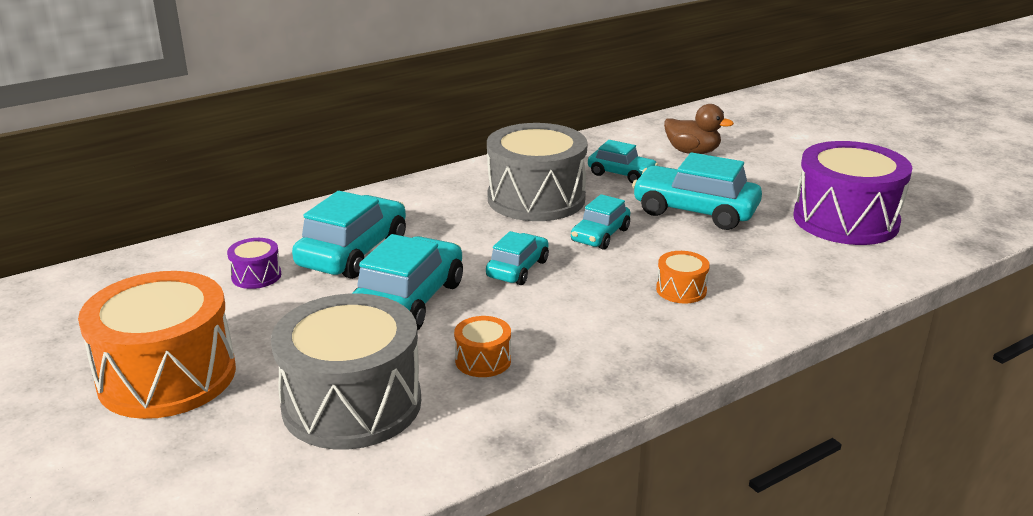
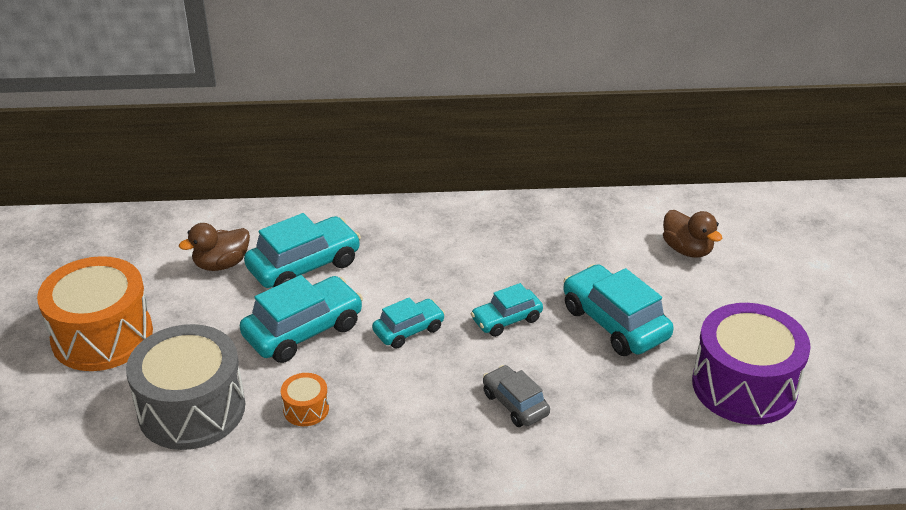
camera: 30 degrees right, 10 degrees up
purple drum [227,238,281,289] -> brown duck [179,223,250,271]
grey drum [487,123,588,221] -> none
turquoise car [588,140,658,184] -> none
orange drum [656,251,710,304] -> grey car [483,365,550,427]

